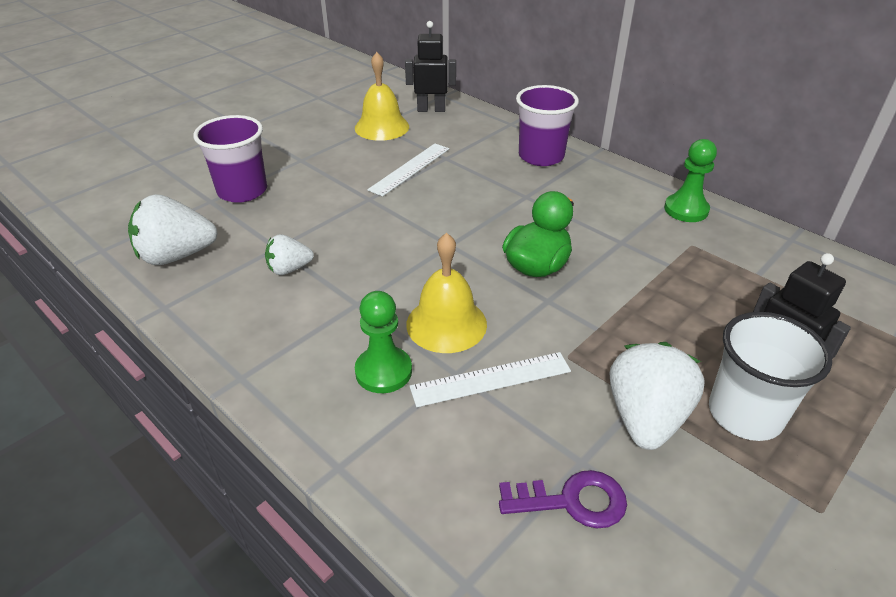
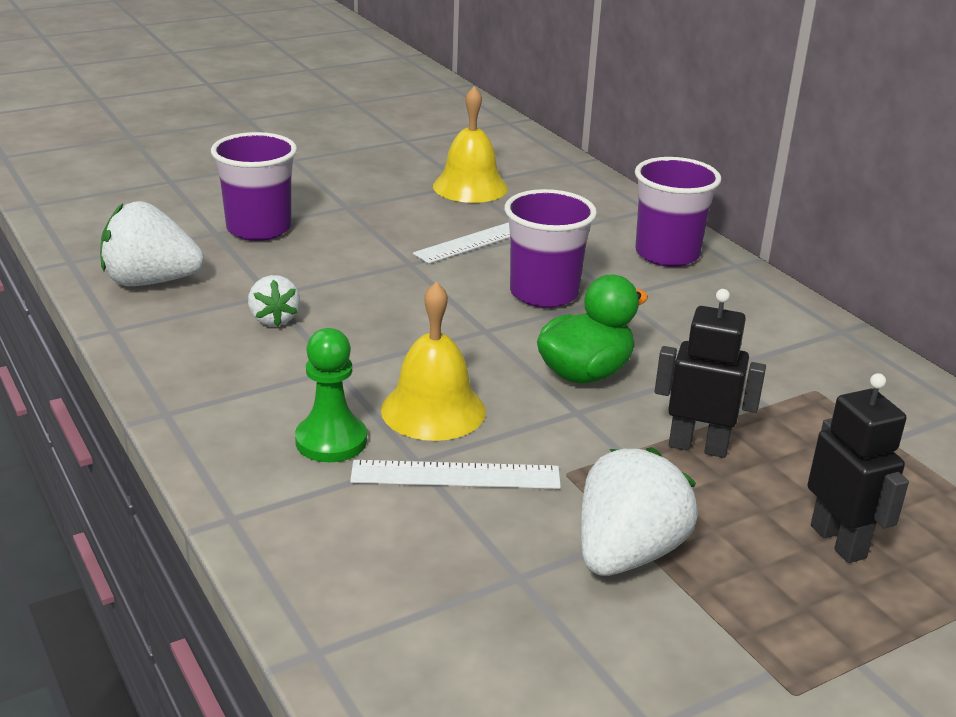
camera: 15 degrees right, 10 degrees down
white strawberry [265,234,314,275] -> white strawberry turned 105 degrees counterclockwise [248,275,300,327]
black robot [405,21,456,112] -> black robot moved to [655,289,766,458]
purple key [499,470,627,528] -> none
green pawn [664,139,717,222] -> none
white cup [709,312,832,441] -> none
none -> purple cup [505,189,597,308]

